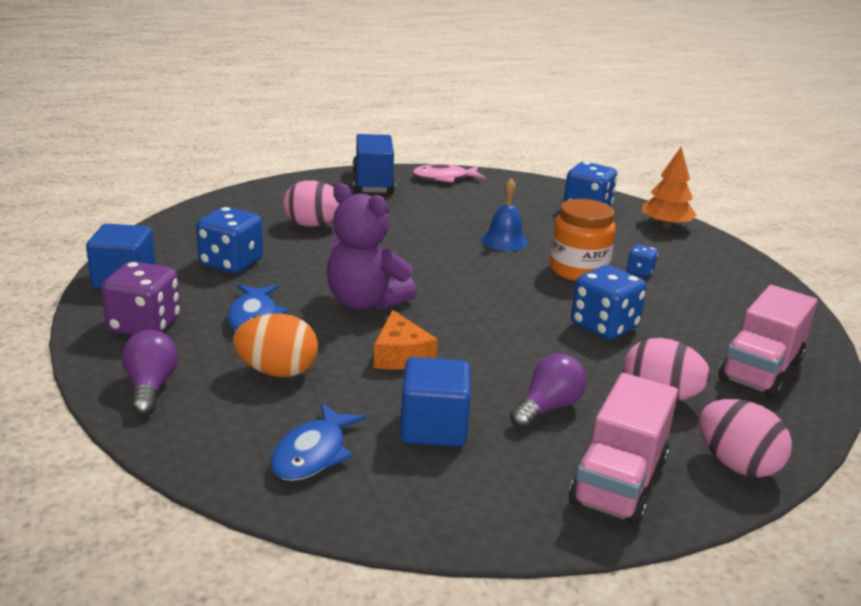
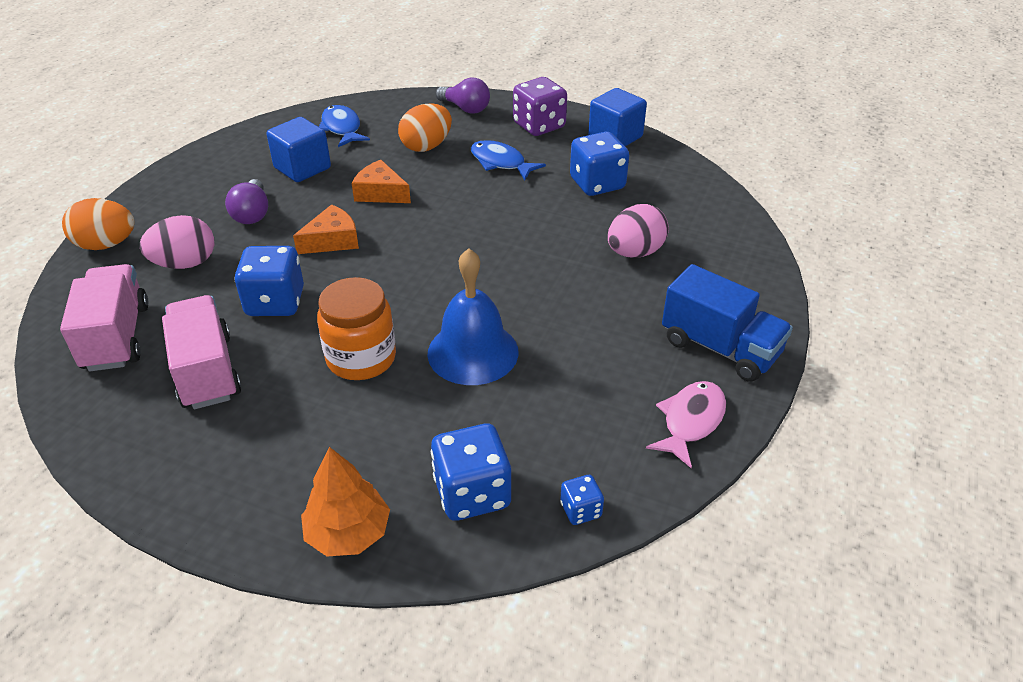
camera: 135 degrees right, 15 degrees up
purple teddy bear [327,183,417,310] -> none
blue bell [481,178,528,251] -> blue bell [427,248,519,385], size x1.55
pink truck [569,373,678,526] -> pink truck moved to [162,295,241,409]
blue dice [627,244,658,277] -> blue dice moved to [560,475,604,525]
pink egg [699,399,792,478] -> orange egg [62,198,134,250]
none -> orange cheese [293,204,359,254]

